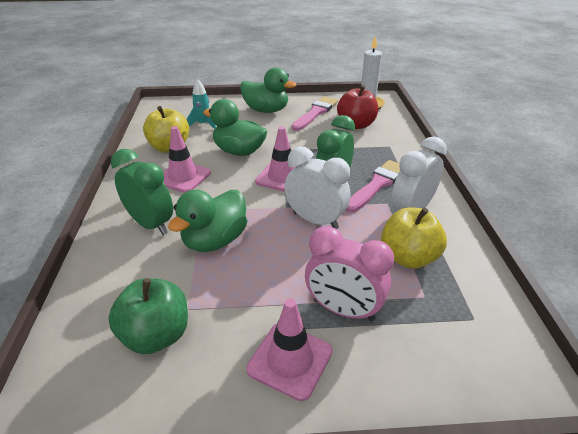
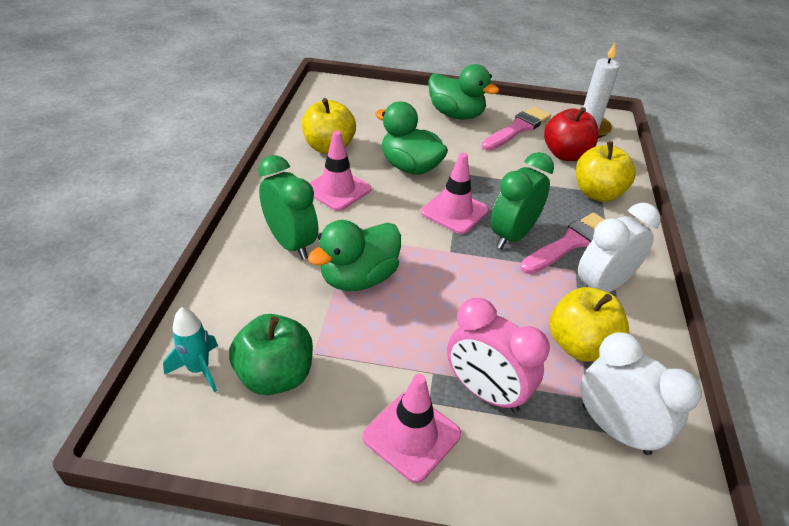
camera: 10 degrees right, 5 degrees up
turquoise rocket [187,79,216,129] -> turquoise rocket moved to [163,307,218,392]
white clock [284,147,350,229] -> white clock moved to [580,332,702,455]
none -> yellow apple [576,141,636,202]

